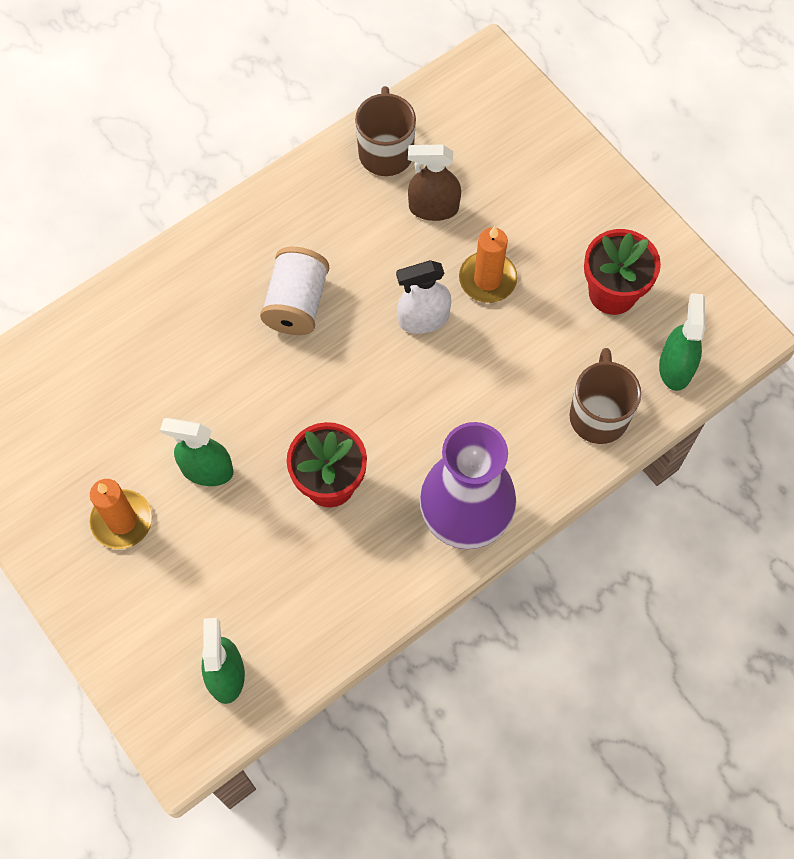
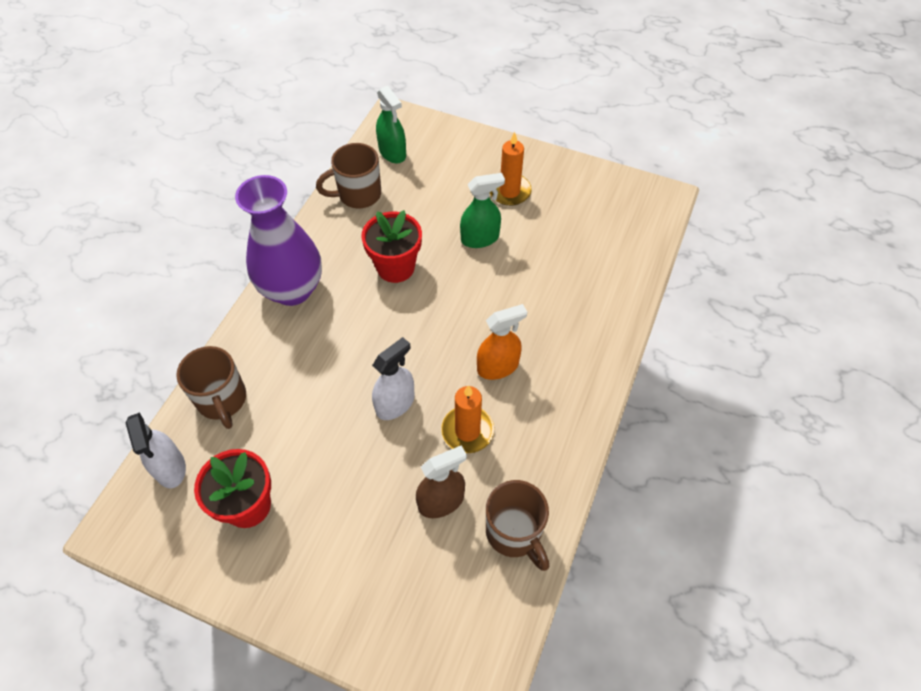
camera: 150 degrees right, 10 degrees down
white spool [260,247,329,335] -> orange spray bottle [477,304,527,380]
orange candle [459,226,517,303] -> orange candle moved to [441,385,494,453]
green spray bottle [659,293,705,391] -> white spray bottle [125,412,186,488]
none -> brown mug [316,143,381,208]

